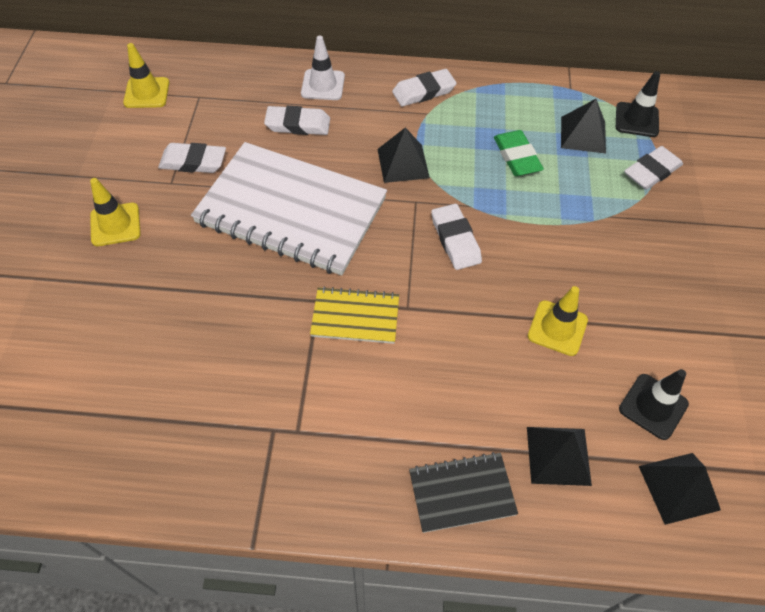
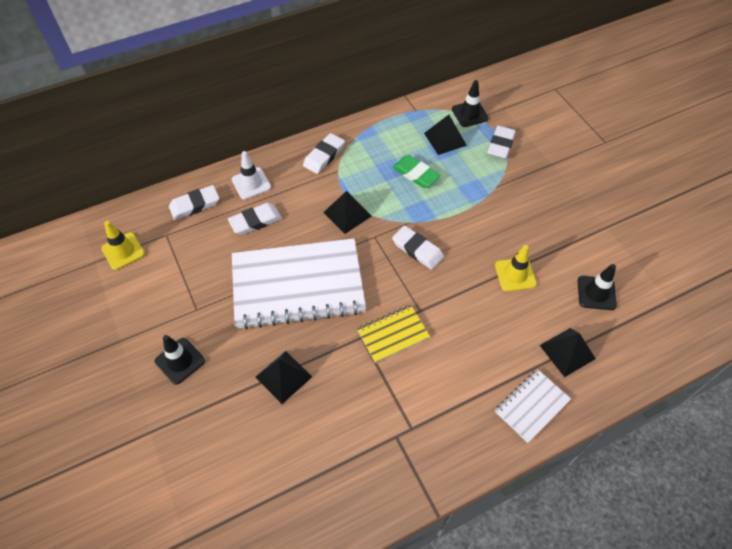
camera: 30 degrees left, 0 degrees up
yellow traffic cone [90,178,141,246] -> black traffic cone [155,335,205,385]
white eraser [158,143,226,173] -> white eraser moved to [169,185,219,220]
black notebook [409,452,518,533] -> white notebook [495,369,571,443]
black pyramid [639,453,721,525] -> black pyramid moved to [256,351,312,404]

